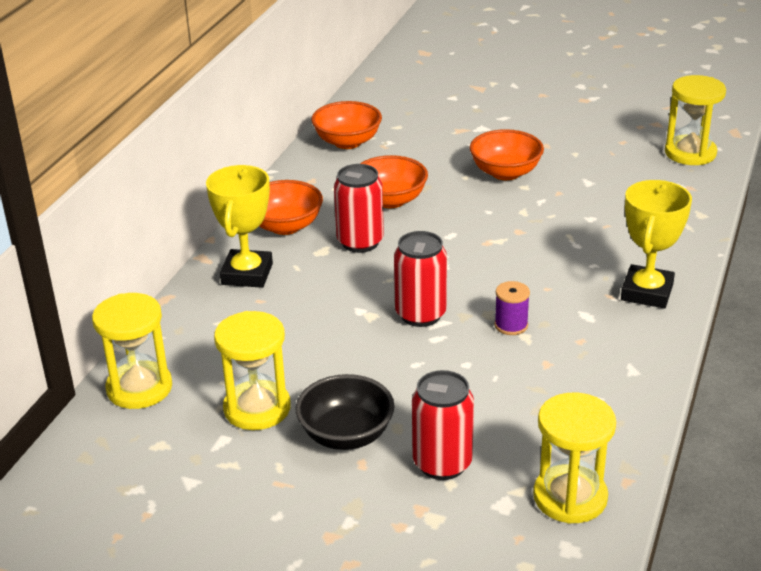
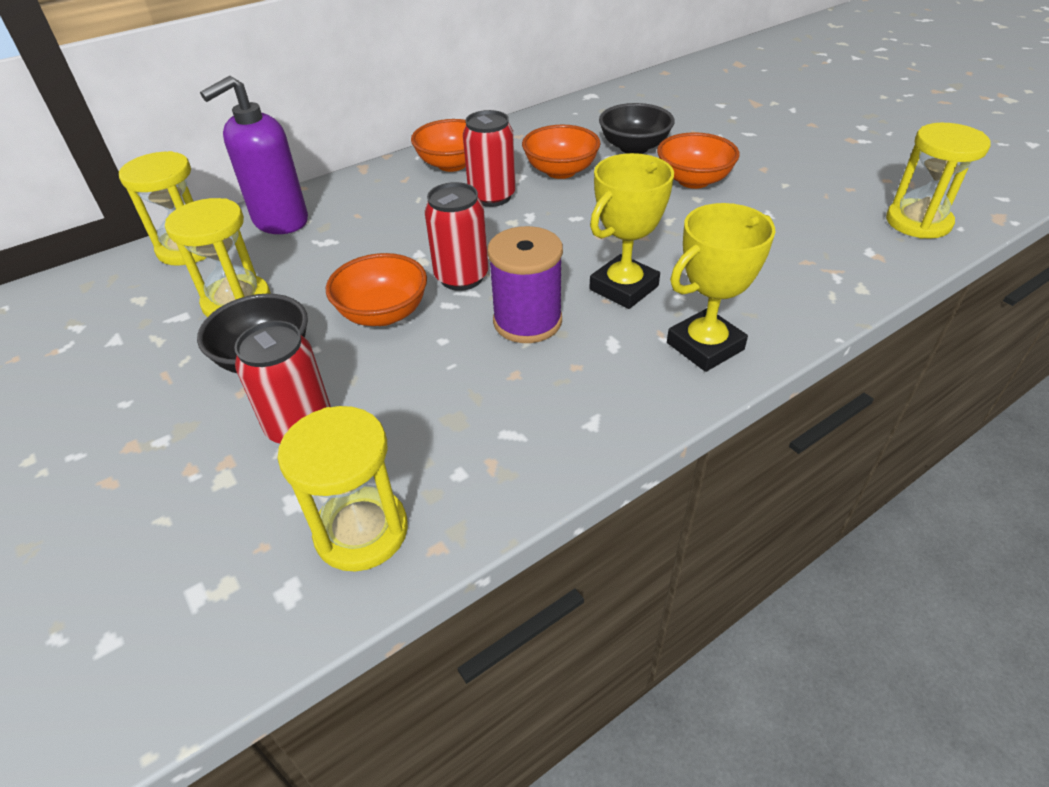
camera: 35 degrees right, 10 degrees up
yellow trophy [206,165,273,288] -> yellow trophy moved to [590,153,674,309]
orange bowl [311,101,382,149] -> orange bowl moved to [326,253,427,326]
purple spool [494,281,530,335] -> purple spool [487,226,563,343], size x1.82
none -> purple soap dispenser [200,76,308,234]
none -> black bowl [599,103,675,154]

